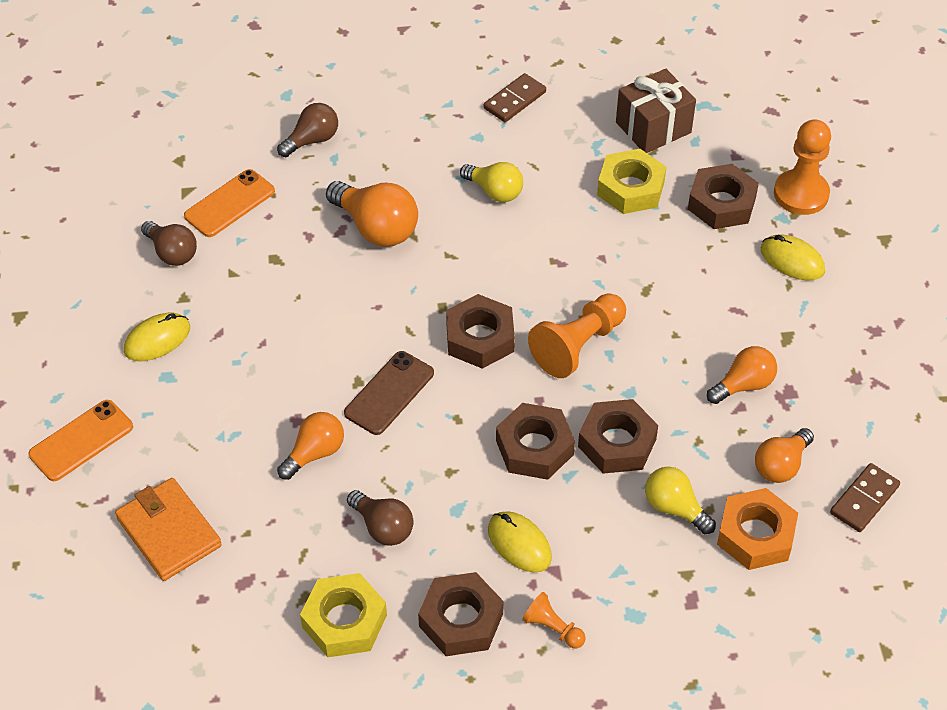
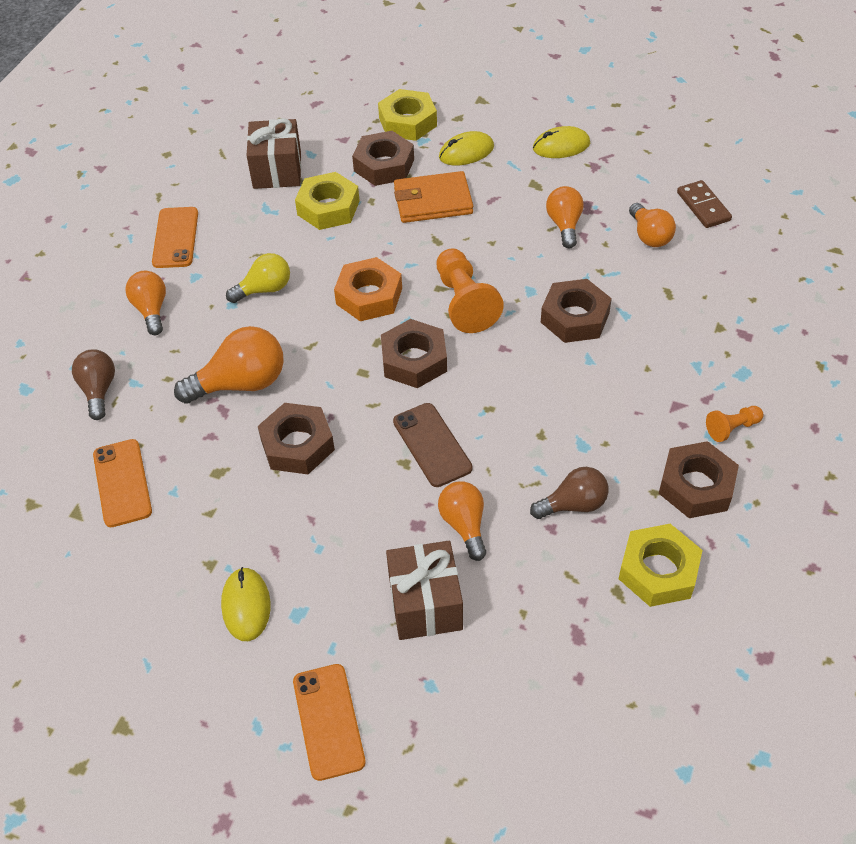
camera: 60 degrees left, 0 degrees up
orange wallet [115,478,222,581] -> orange wallet moved to [394,171,473,223]
brown light bulb [141,221,197,266] -> none
brown domino [484,73,546,122] -> orange phone [152,207,198,268]
yellow mouse [488,511,552,573] -> yellow mouse moved to [533,126,590,158]
brown nut [496,403,575,480] -> brown nut moved to [258,403,335,474]
yellow light bulb [645,467,716,534] -> none
orange nut [717,488,798,570] -> orange nut moved to [334,257,402,321]
orange pawn [774,119,831,215] -> yellow nut [378,89,437,141]
none -> orange light bulb [125,271,166,335]
none -> brown gift [386,541,463,640]

